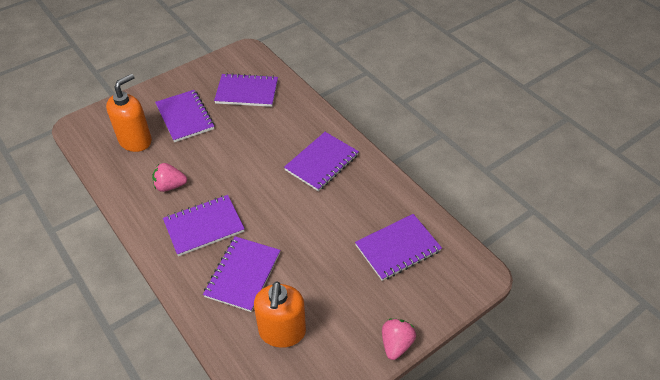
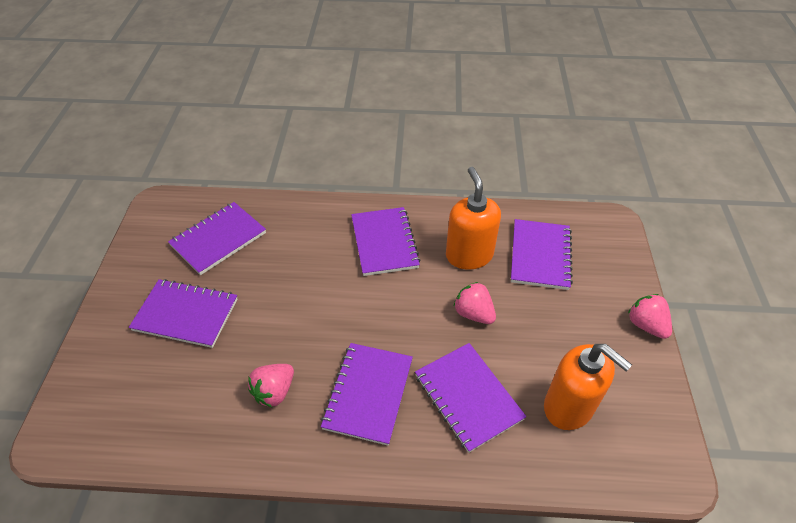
camera: 50 degrees left, 0 degrees up
orange soap dispenser [106,74,152,152] -> orange soap dispenser moved to [446,167,501,270]
none -> pink strawberry [453,282,496,324]

